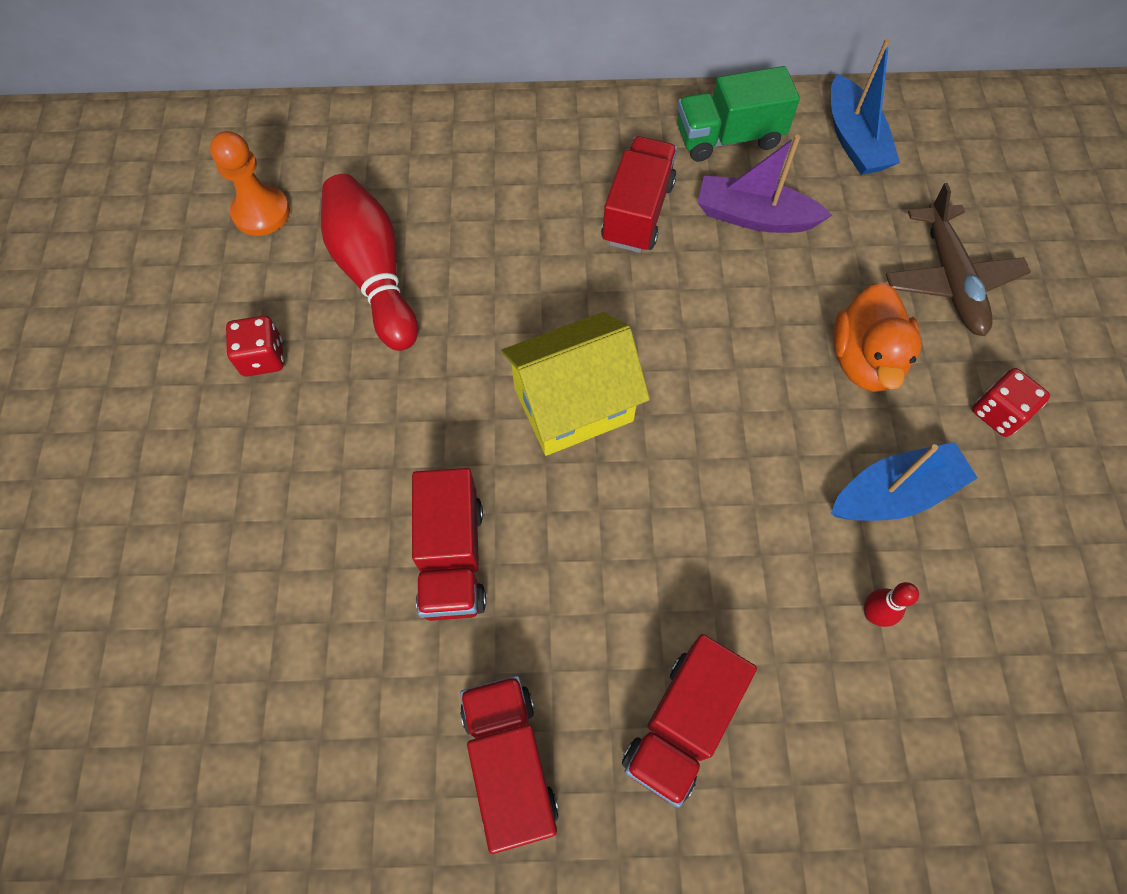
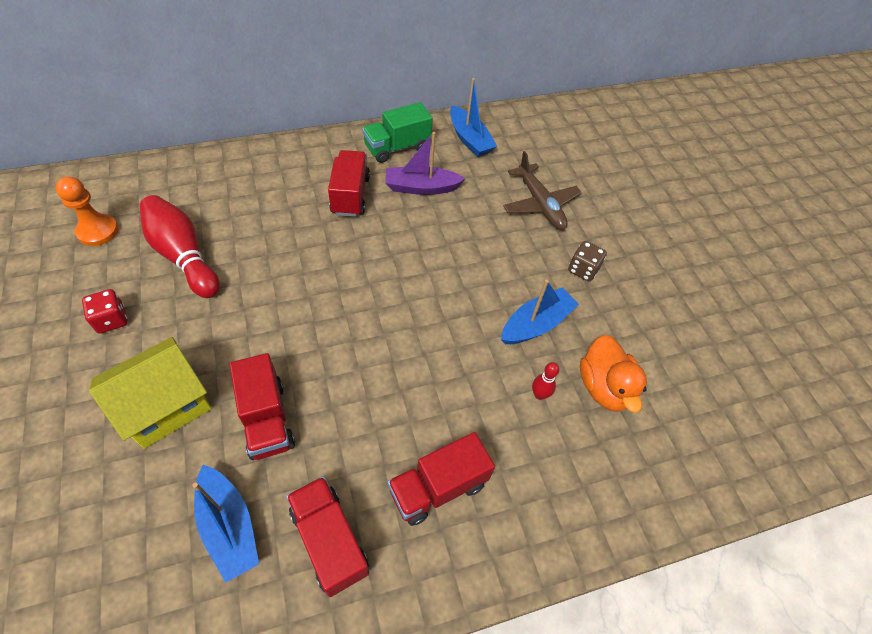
camera: 20 degrees left, 10 degrees down
yellow house [501,312,650,456] -> yellow house moved to [89,337,212,449]
red truck [622,634,757,807] -> red truck turned 45 degrees clockwise [388,432,495,526]
orange duck [833,282,922,392] -> orange duck moved to [580,335,647,413]
red dice [972,368,1050,437] -> brown dice [568,241,607,282]
none -> blue boat [192,465,259,583]

